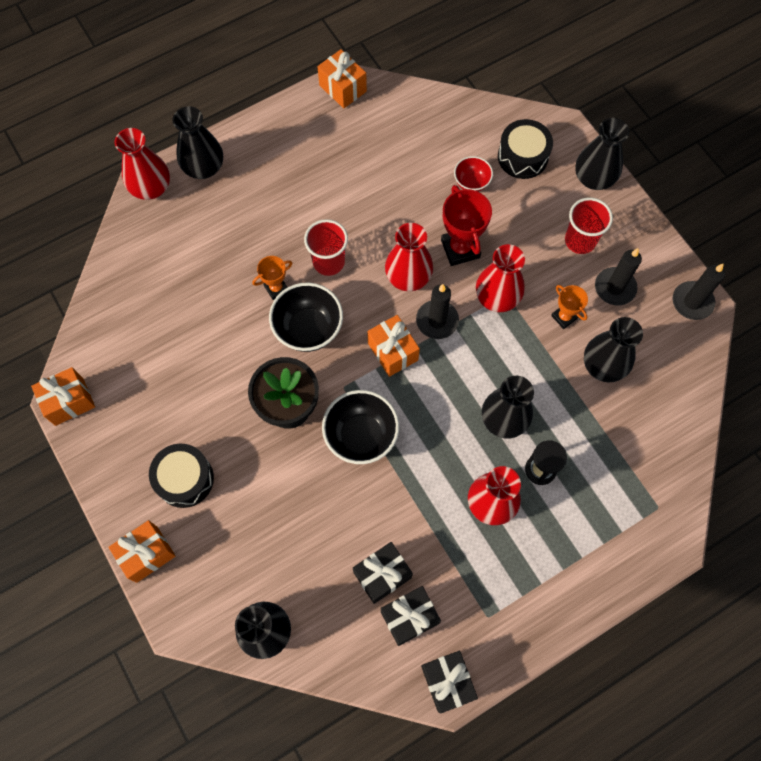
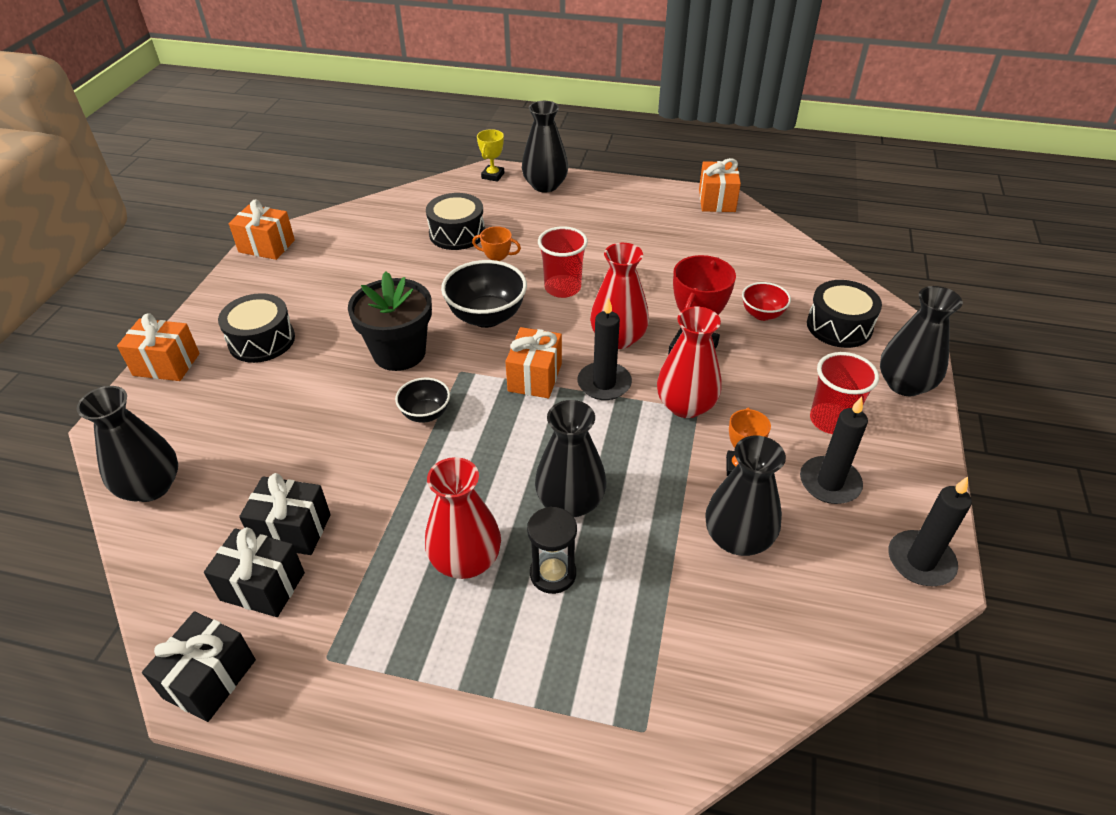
camera: 45 degrees right, 25 degrees down
red vase [115,128,170,200] -> yellow trophy [477,129,504,182]
black bowl [322,390,399,464] -> black bowl [395,378,450,423], size x0.57
none -> black drum [426,193,485,250]

